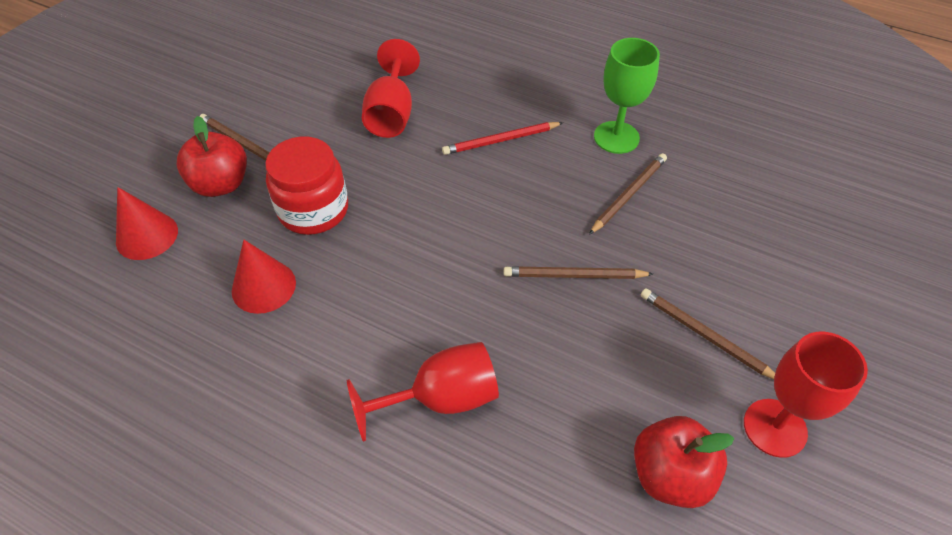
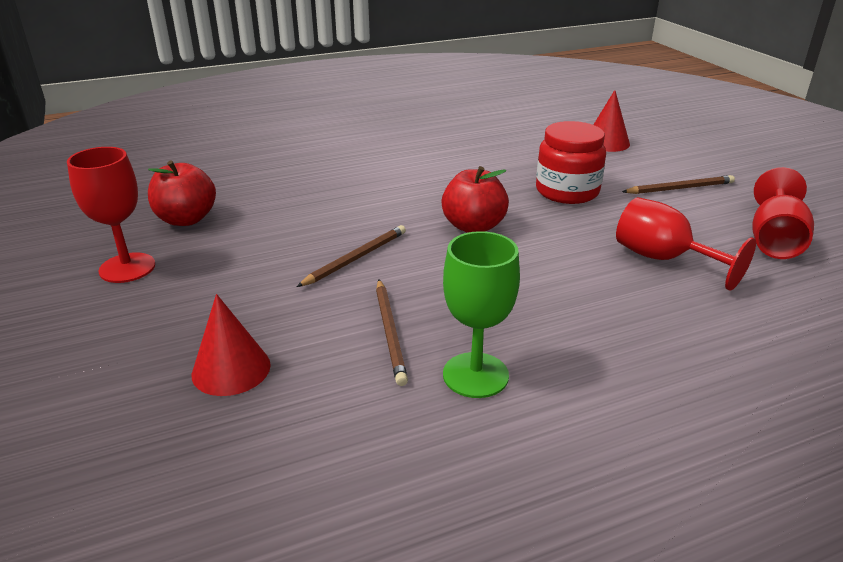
camera: 130 degrees right, 20 degrees down
red apple [177,116,247,197] -> red apple moved to [441,166,509,233]
red cone [232,240,296,314] -> red cone moved to [192,294,271,396]
red goblet [347,342,499,442] -> red goblet moved to [752,167,814,259]
red pencil [442,122,563,155] -> none
brown pencil [641,288,775,379] -> none

